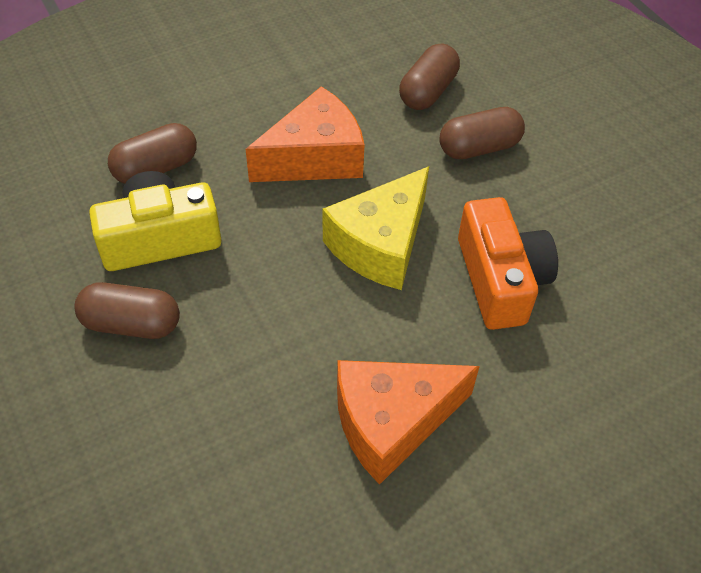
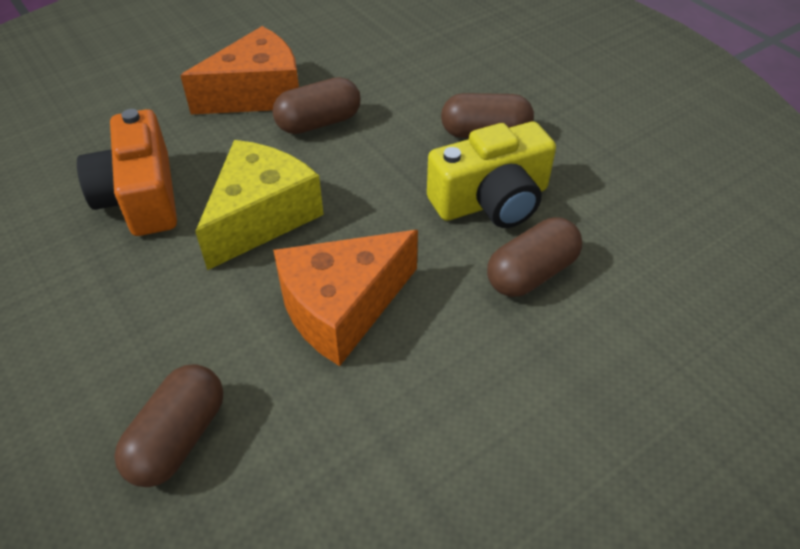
camera: 175 degrees right, 5 degrees down
brown capsule [439,107,525,159] -> brown capsule moved to [272,77,361,134]

